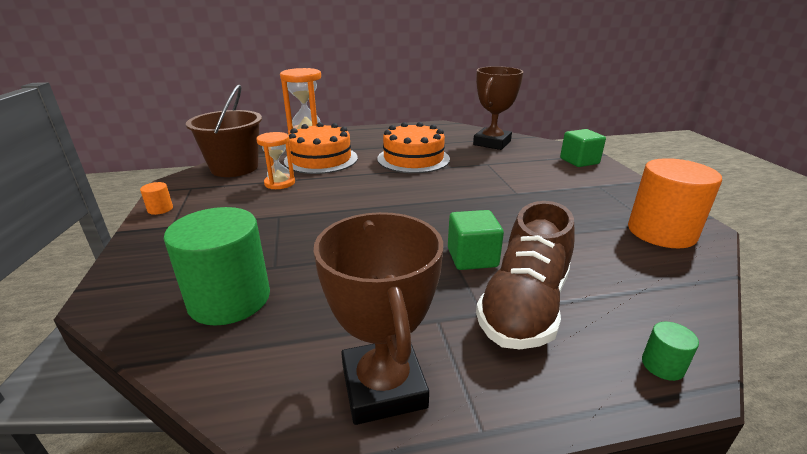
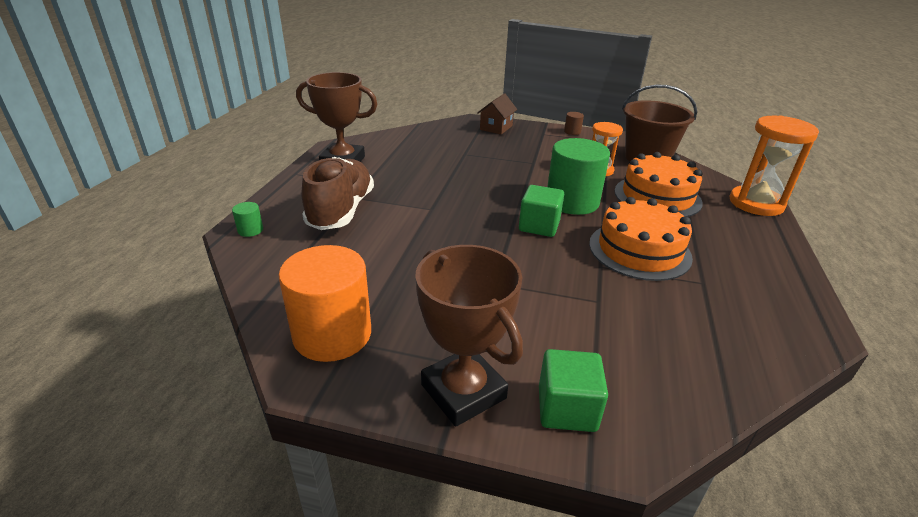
camera: 115 degrees right, 5 degrees up
orange cylinder [140,182,173,215] -> brown cylinder [564,112,584,135]
green cylinder [164,207,270,326] -> green cylinder moved to [547,138,610,215]
green cube [448,210,504,270] -> green cube moved to [519,185,564,237]
brown trophy [473,66,523,150] -> brown trophy moved to [415,245,523,427]
brown shoe [476,201,575,349] -> brown shoe turned 45 degrees clockwise [302,157,374,230]
none -> brown house [477,93,517,135]

